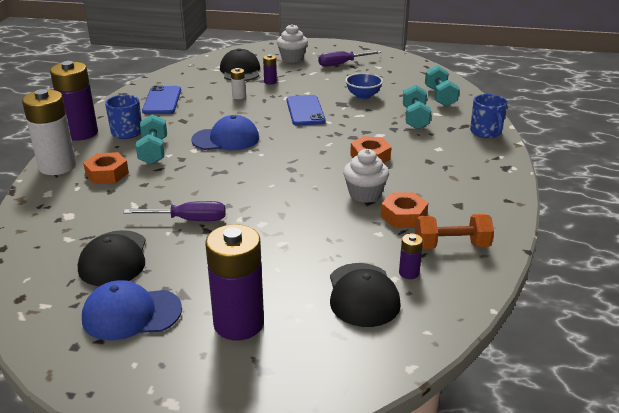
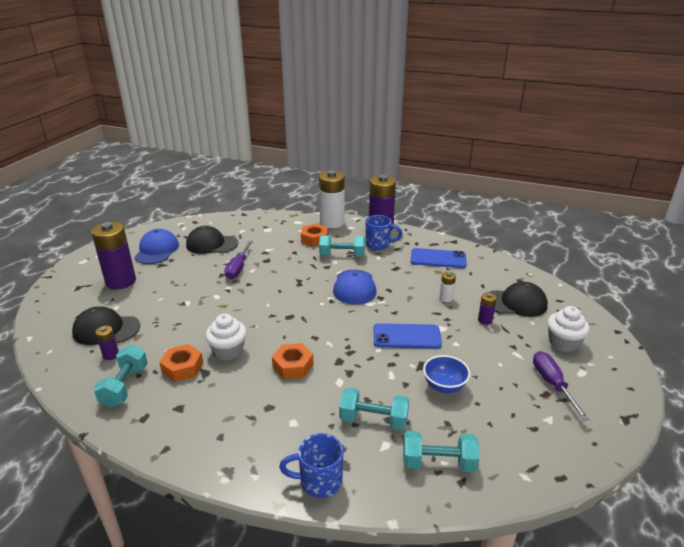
camera: 100 degrees right, 0 degrees up
orange dumbbell [415,214,494,249] -> turquoise dumbbell [93,345,148,408]

